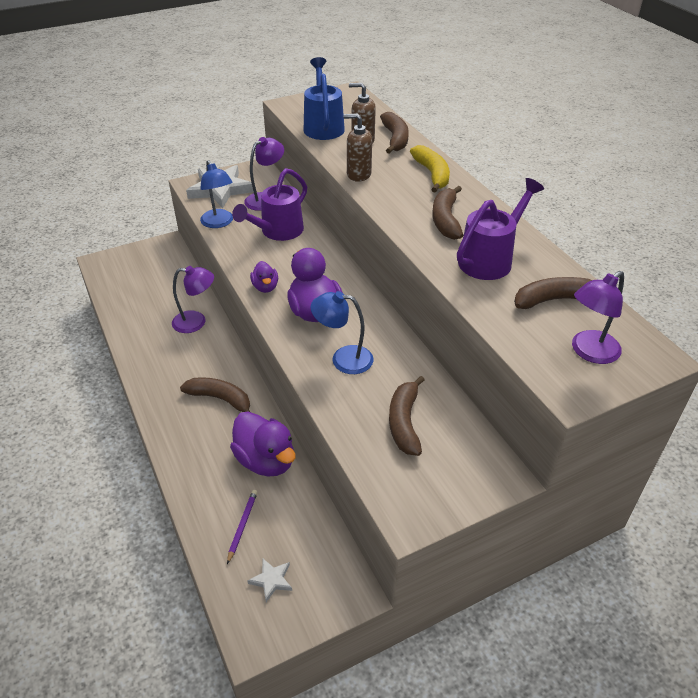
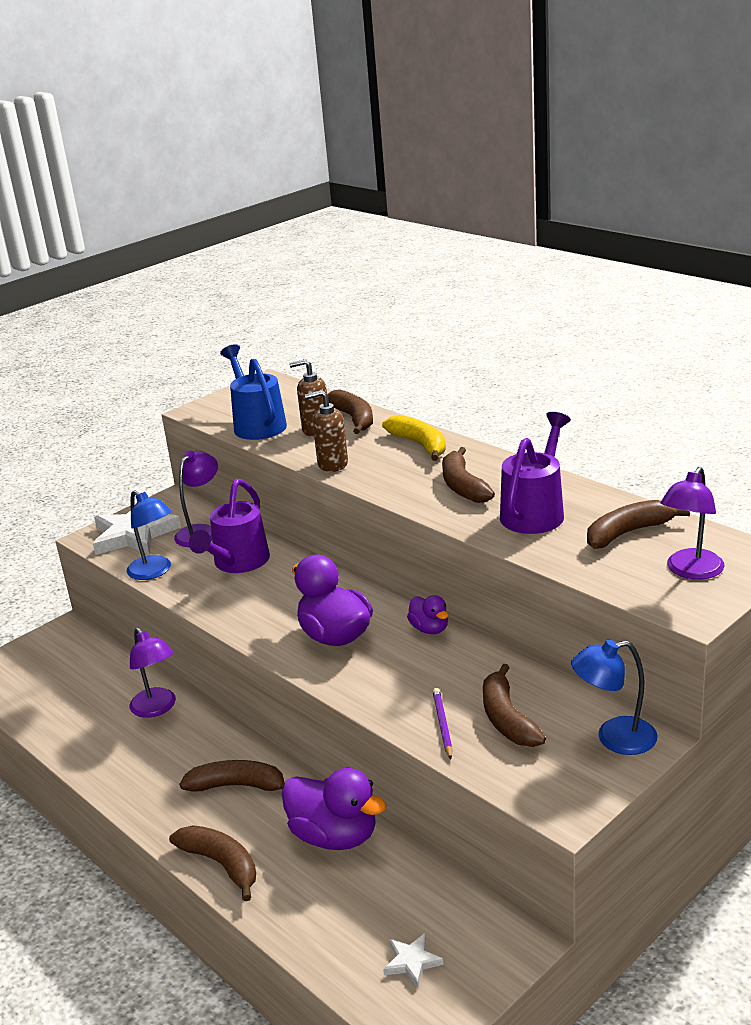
camera: 15 degrees left, 15 degrees down
purple lamp [172,266,214,333] -> purple lamp turned 75 degrees clockwise [129,627,176,718]
purple pencil [227,490,258,564] -> purple pencil moved to [432,688,453,759]
purple duck [250,261,278,293] -> purple duck moved to [407,595,448,634]
blue lamp [311,291,373,374] -> blue lamp moved to [571,640,658,755]
none -> brown banana [169,825,256,901]

